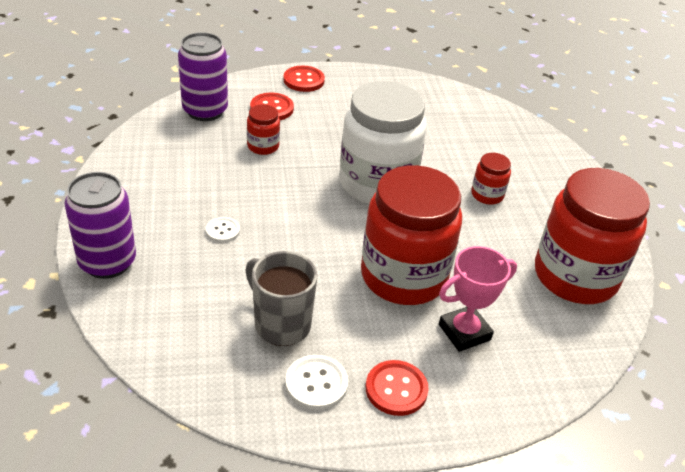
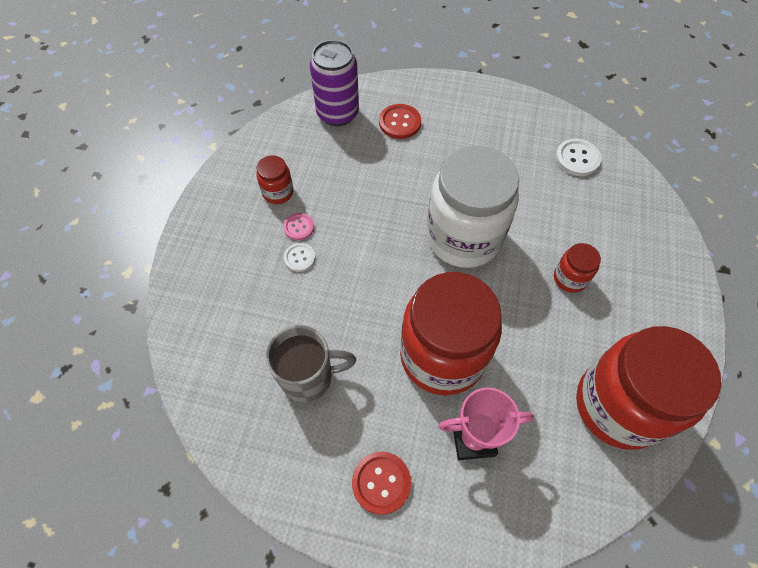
camera: 25 degrees right, 20 degrees up
purple can [64,172,136,279] -> none
grey mug [245,251,317,346] -> grey mug turned 105 degrees clockwise [265,325,356,402]
red jar [247,104,280,155] -> red jar moved to [256,155,294,204]
red button [283,66,325,92] -> none
white button [285,355,348,410] -> white button moved to [555,139,601,176]
none -> pink button [283,213,314,240]

